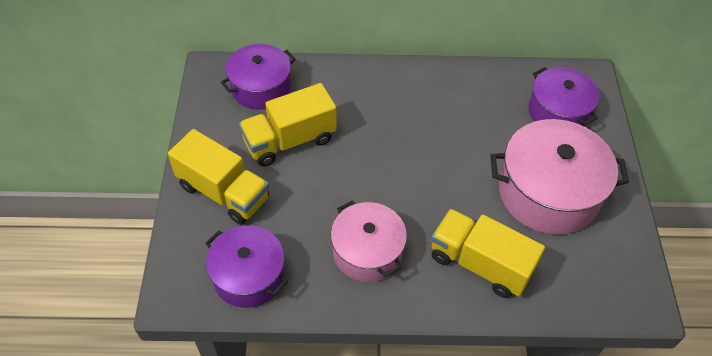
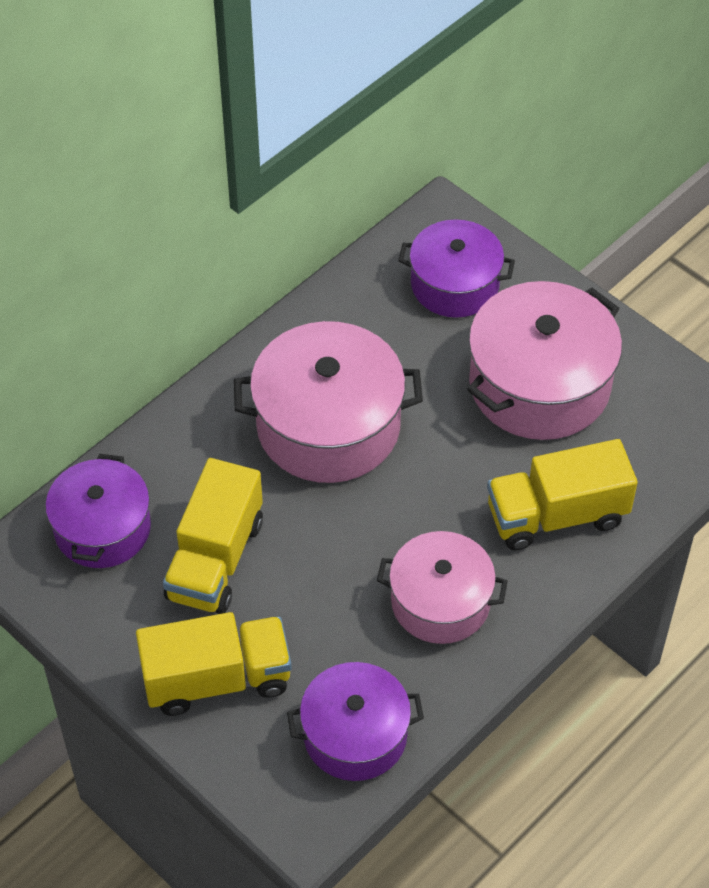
camera: 45 degrees left, 0 degrees up
none -> pink pot [234,321,423,483]

